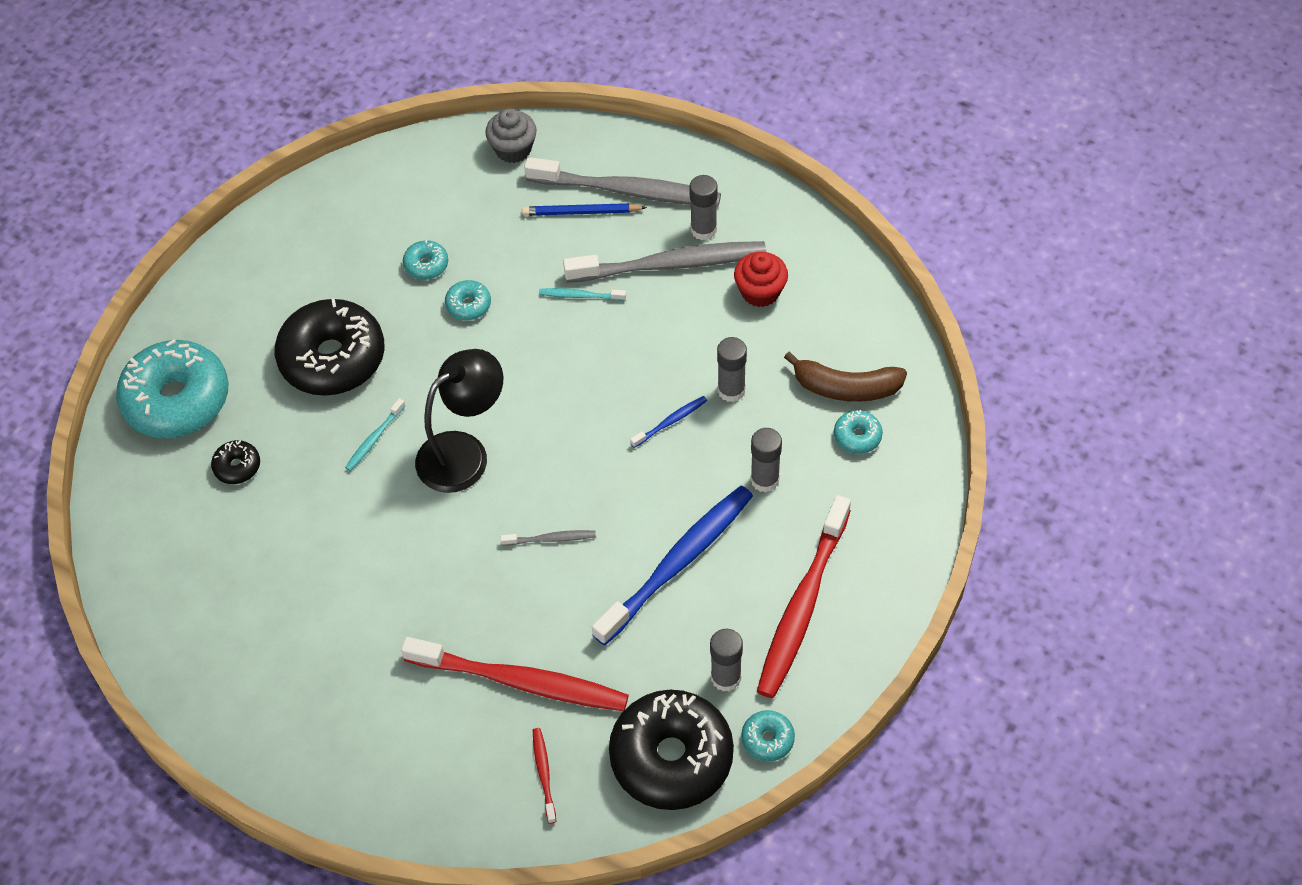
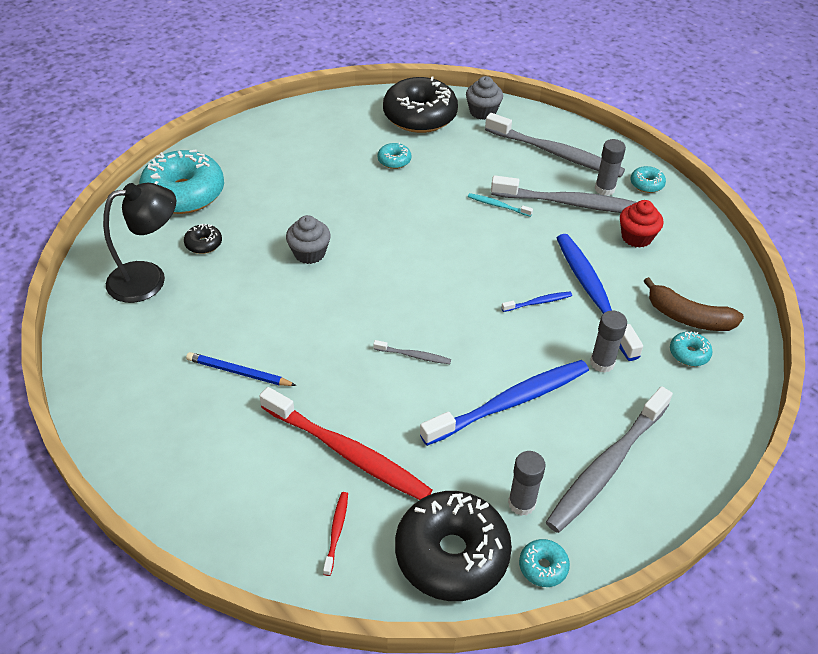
camera: 15 degrees right, 10 degrees down
black donut [275,298,385,396] -> black donut moved to [383,76,458,133]
turquoise toothbrush [345,398,405,471] -> grey cupcake [286,215,331,264]
black lamp [415,349,503,493] -> black lamp moved to [103,183,176,303]
turquoise donut [445,280,491,320] -> turquoise donut moved to [630,166,666,193]
blue pencil [522,203,647,216] -> blue pencil moved to [186,352,297,386]
grey glue stick [717,337,747,402] -> blue toothbrush [557,234,643,361]
red toothbrush [757,495,851,698] -> grey toothbrush [546,386,673,533]

